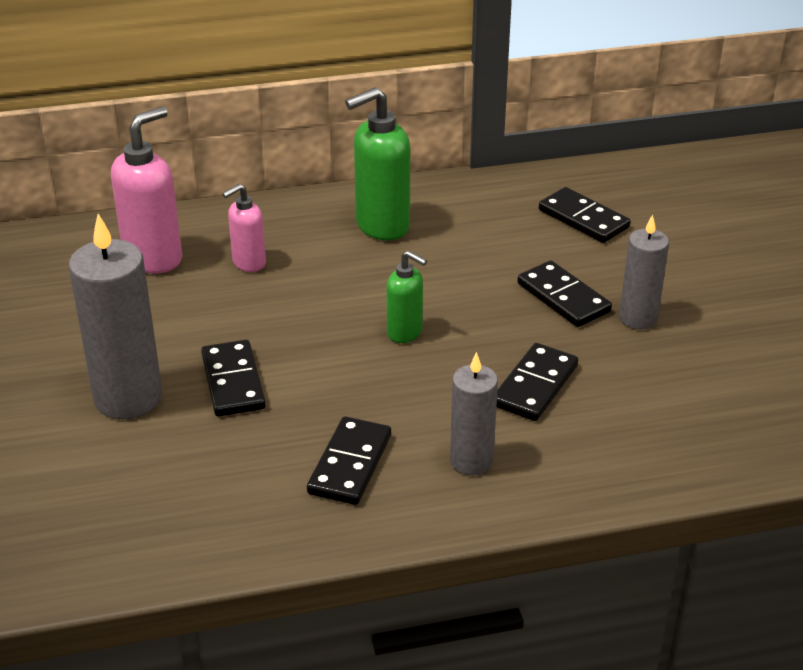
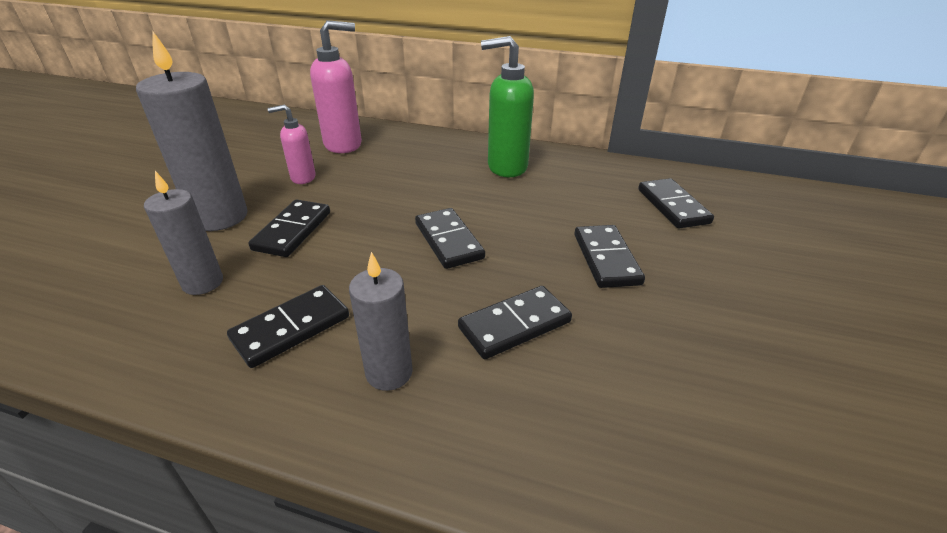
camera: 30 degrees right, 0 degrees up
pink soap dispenser [222,184,266,272] -> pink soap dispenser moved to [268,105,316,184]
green soap dispenser [386,250,427,343] -> black domino [415,208,485,269]
grey candle [619,214,669,329] -> grey candle moved to [144,171,223,295]

